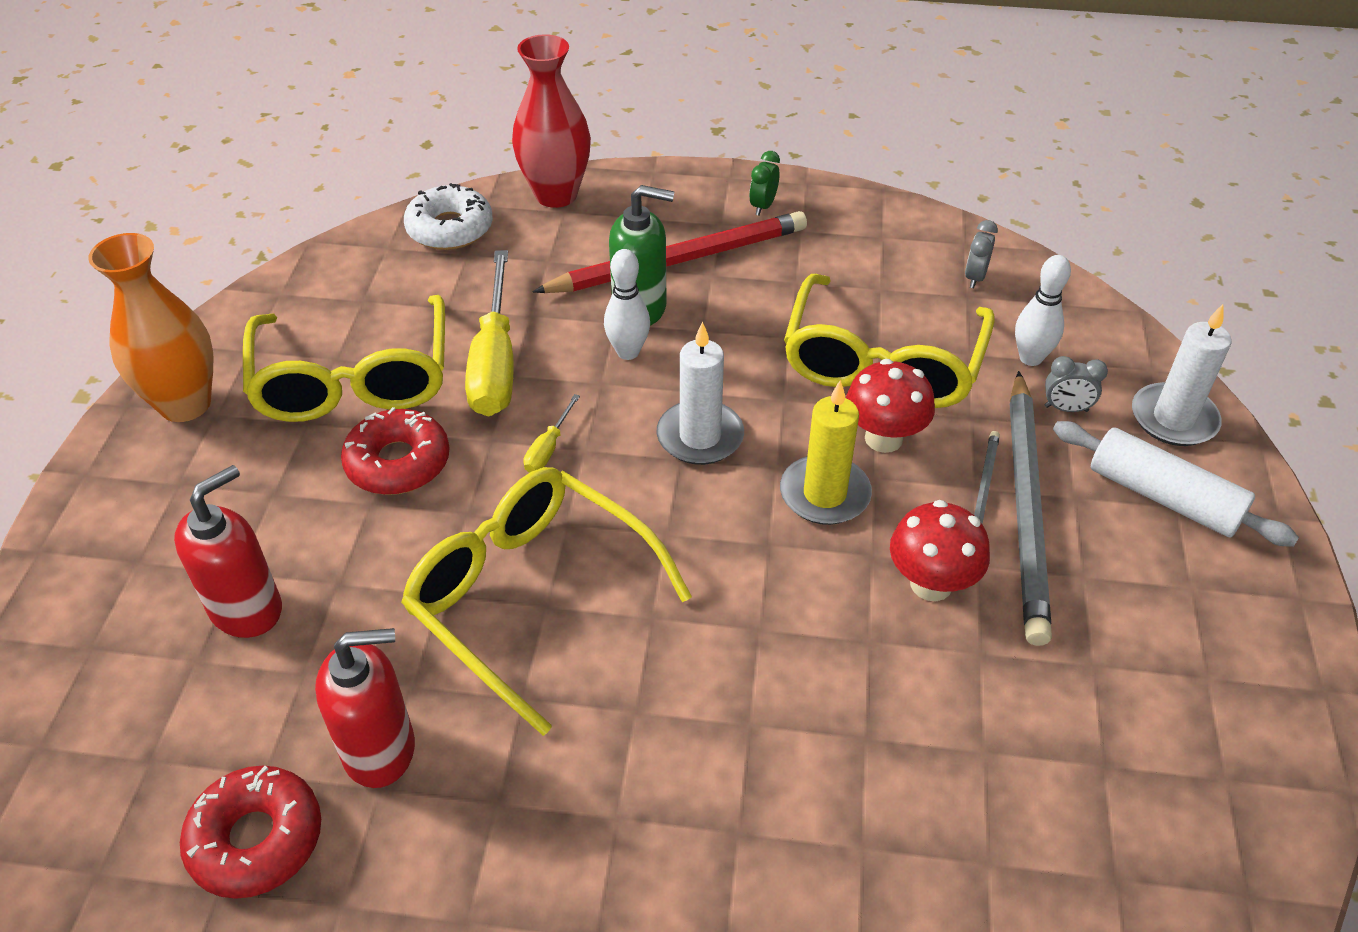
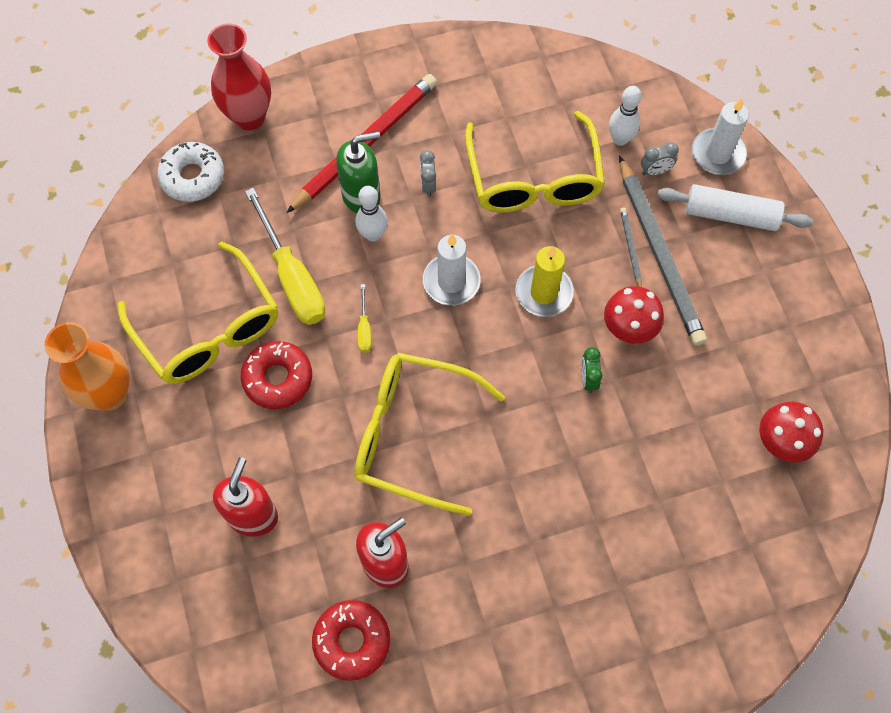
camera: 25 degrees left, 20 degrees up
green clock [749,151,780,216] -> green clock moved to [581,347,602,393]
red mushroom [846,359,935,453] -> red mushroom moved to [760,402,823,463]
grey clock [965,220,998,288] -> grey clock moved to [420,150,436,197]

